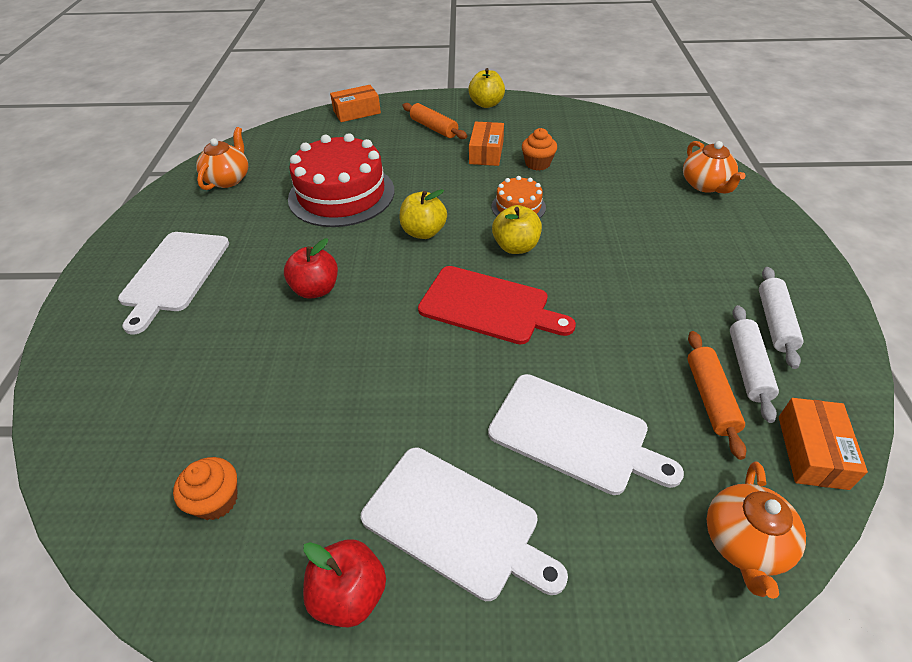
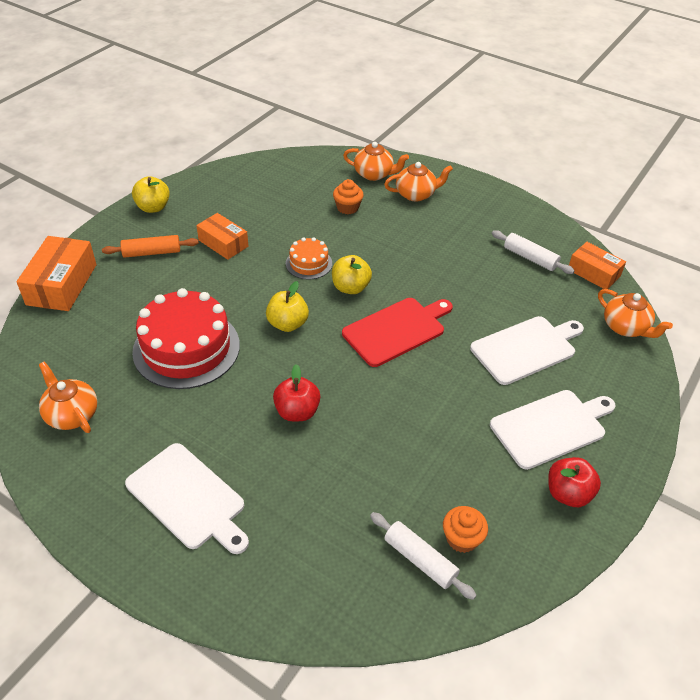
camera: 60 degrees left, 0 degrees up
orange box [330,85,381,122] -> orange box [16,236,97,311], size x1.51
orange cupcake [522,128,557,171] -> orange cupcake moved to [333,179,363,214]
orange rolling pin [687,331,746,460] -> none
white rolling pin [759,267,804,369] -> white rolling pin moved to [370,512,477,600]
none -> orange teapot [384,162,453,202]

